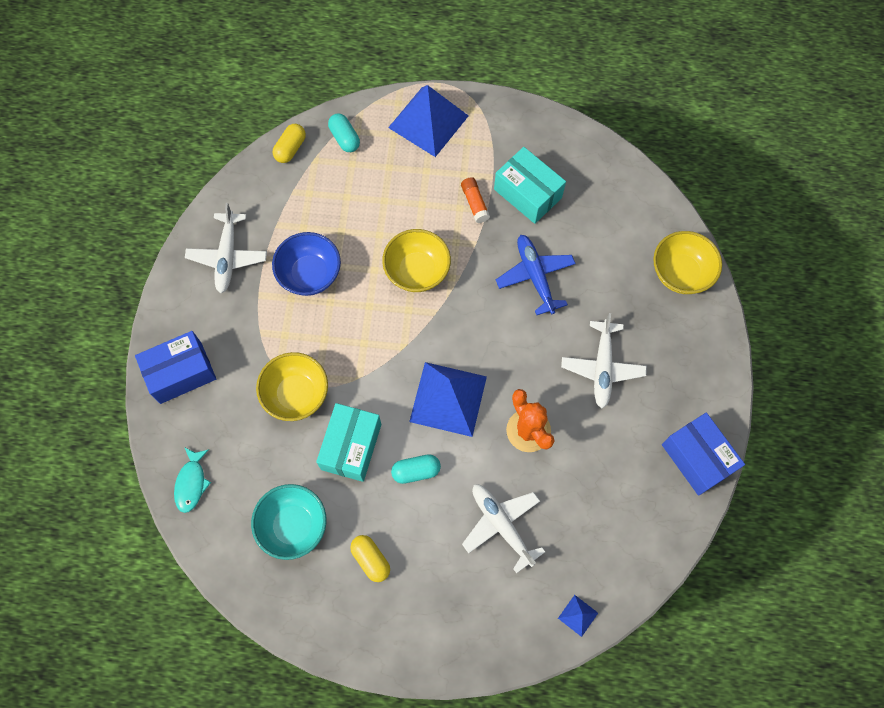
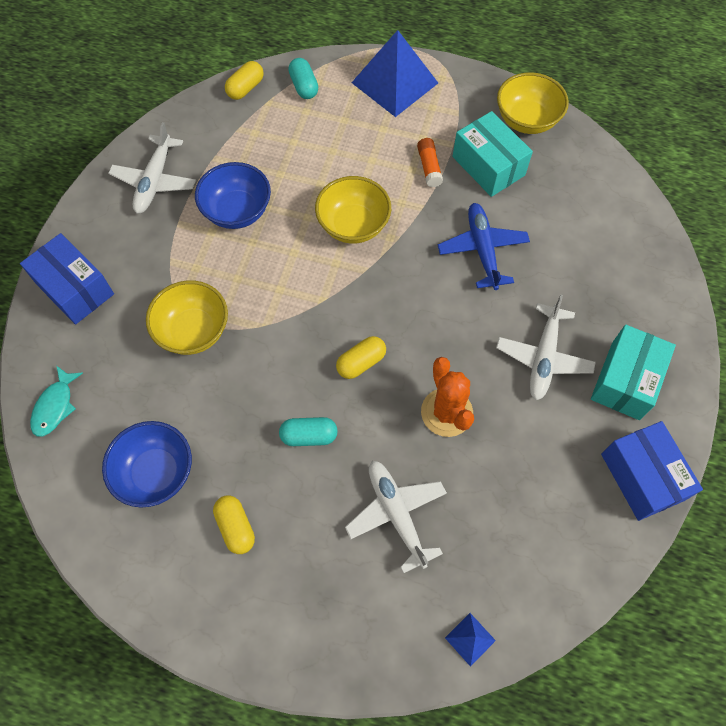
camera: 10 degrees right, 5 degrees down
blue box [135,331,216,404] -> blue box turned 60 degrees clockwise [20,233,114,325]
turquoise bowl [251,484,327,560] -> blue bowl [102,421,192,508]
turquoise box [316,403,381,482] -> turquoise box moved to [591,325,676,420]
blue pyramid [409,362,487,437] -> yellow capsule [336,336,386,379]
yellow bowl [653,231,722,294] -> yellow bowl moved to [497,72,569,134]

